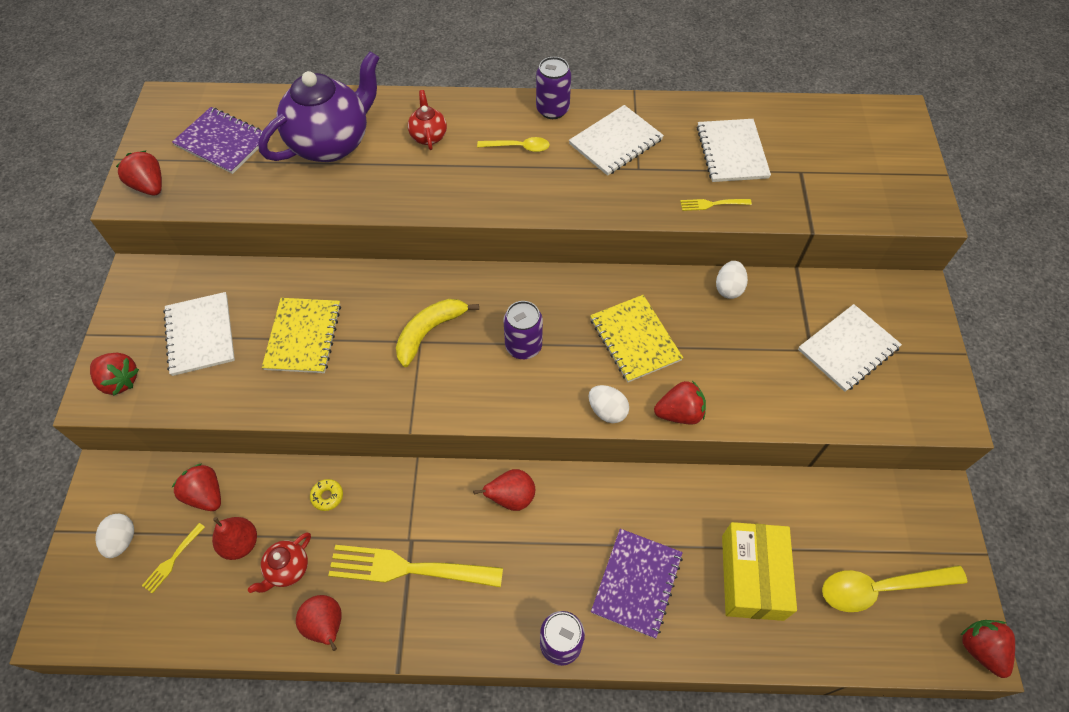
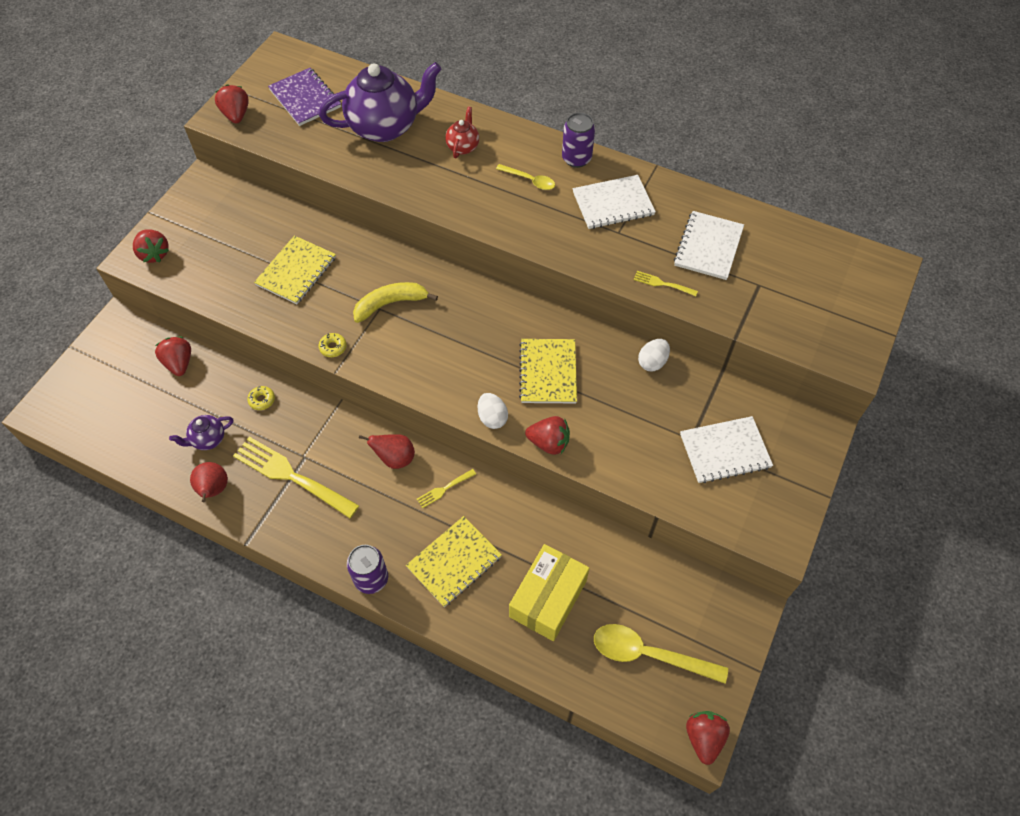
camera: 25 degrees right, 0 degrees up
white egg [95,514,134,558] -> none
yellow fork [142,523,205,594] -> yellow fork moved to [417,469,476,508]
white notebook [163,292,235,376] -> none
red pear [212,517,257,560] -> none
red teapot [248,533,311,593] -> purple teapot [169,415,233,450]
purple can [504,301,543,359] -> none
purple notebook [591,529,683,638] -> yellow notebook [406,516,502,607]
none -> yellow donut [319,333,347,357]

